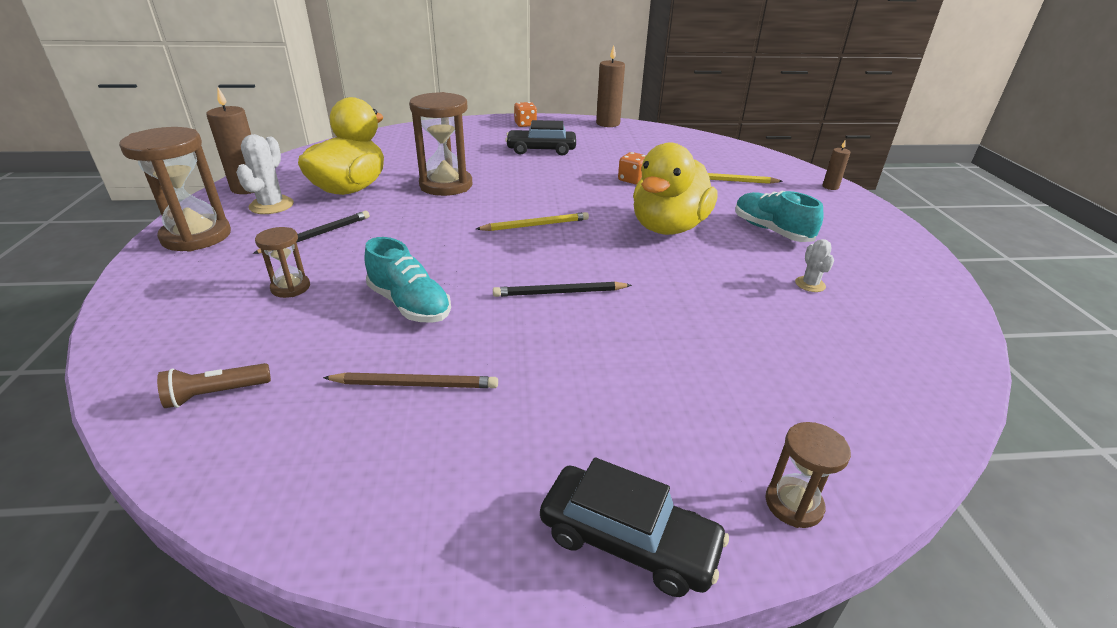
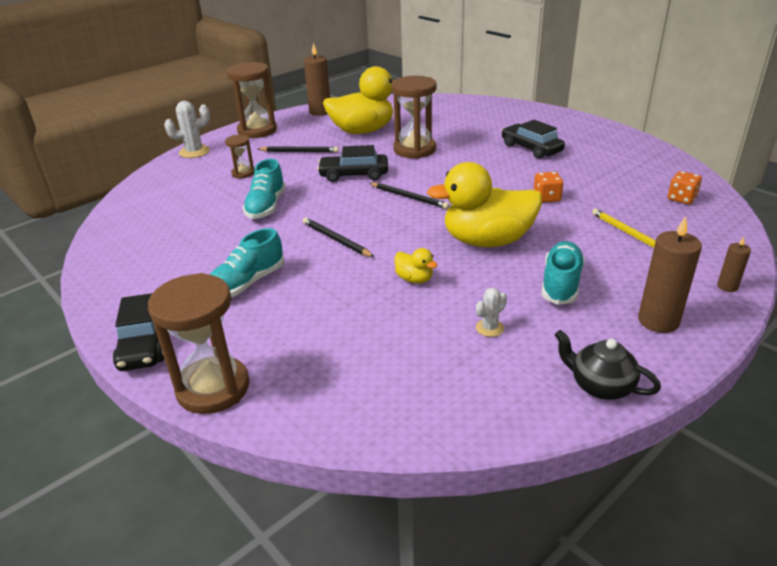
camera: 55 degrees right, 0 degrees up
brown flashlight [157,363,271,408] -> none
white cactus [236,134,294,214] -> white cactus moved to [164,101,210,158]
brown pencil [323,373,498,388] -> none
yellow pencil [476,212,589,231] -> black pencil [369,182,449,209]
orange dice [514,102,537,127] -> orange dice moved to [668,171,702,204]
brown candle [596,45,625,127] -> brown candle moved to [638,216,702,333]
brown hourglass [765,422,851,528] -> brown hourglass [148,273,250,414], size x1.95
none -> turquoise shoe [210,228,285,297]
none -> black car [317,145,388,182]
none -> yellow duck [394,248,438,283]
none -> black teapot [555,330,661,400]

